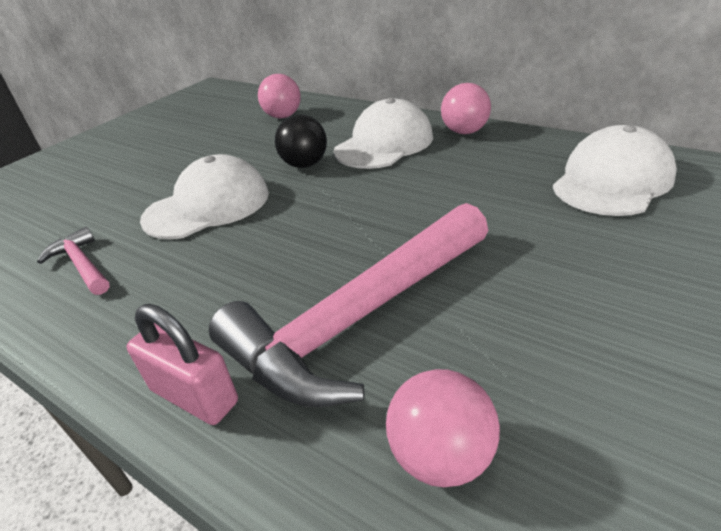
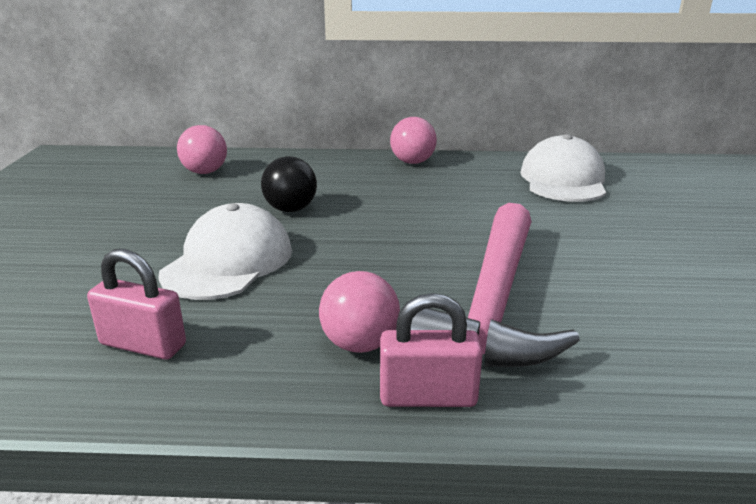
camera: 35 degrees left, 10 degrees down
pink hammer [37,227,110,295] -> pink padlock [87,249,186,360]
white cap [334,98,433,169] -> none
pink ball [386,369,500,487] -> pink ball moved to [319,271,400,353]

